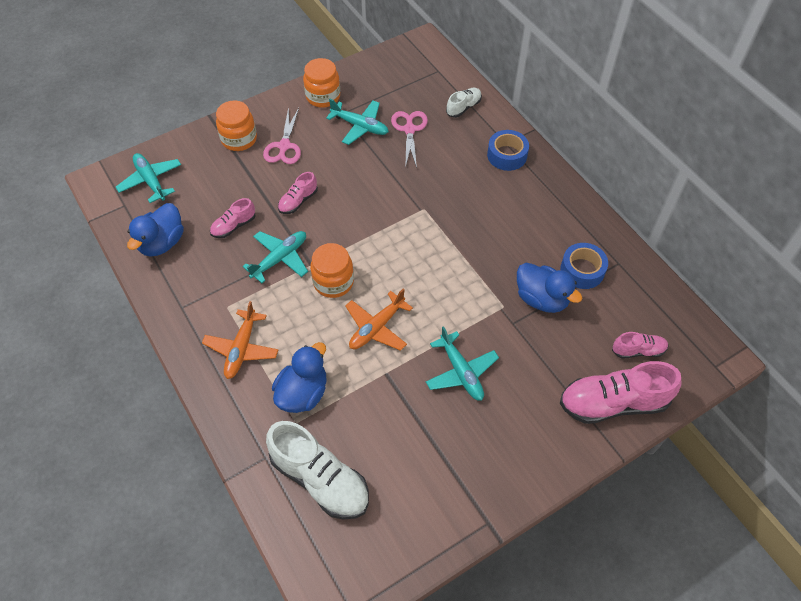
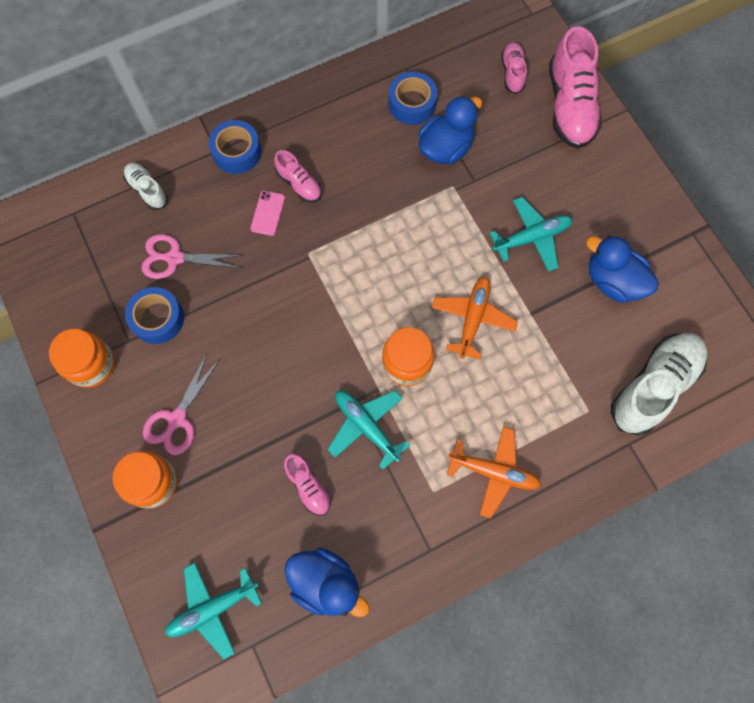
camera: 85 degrees left, 15 degrees up
pink scissors [263,107,301,164] -> pink scissors turned 105 degrees clockwise [143,353,220,455]
blue duck [272,342,326,413] -> blue duck moved to [586,235,659,303]
pink shoe [278,172,318,214] -> pink shoe moved to [274,150,322,202]
turquoise plane [326,99,389,145] -> blue tape [125,287,184,344]
orange plane [345,288,413,351] -> orange plane turned 120 degrees counterclockwise [431,276,518,360]
none -> pink phone [250,191,285,236]

